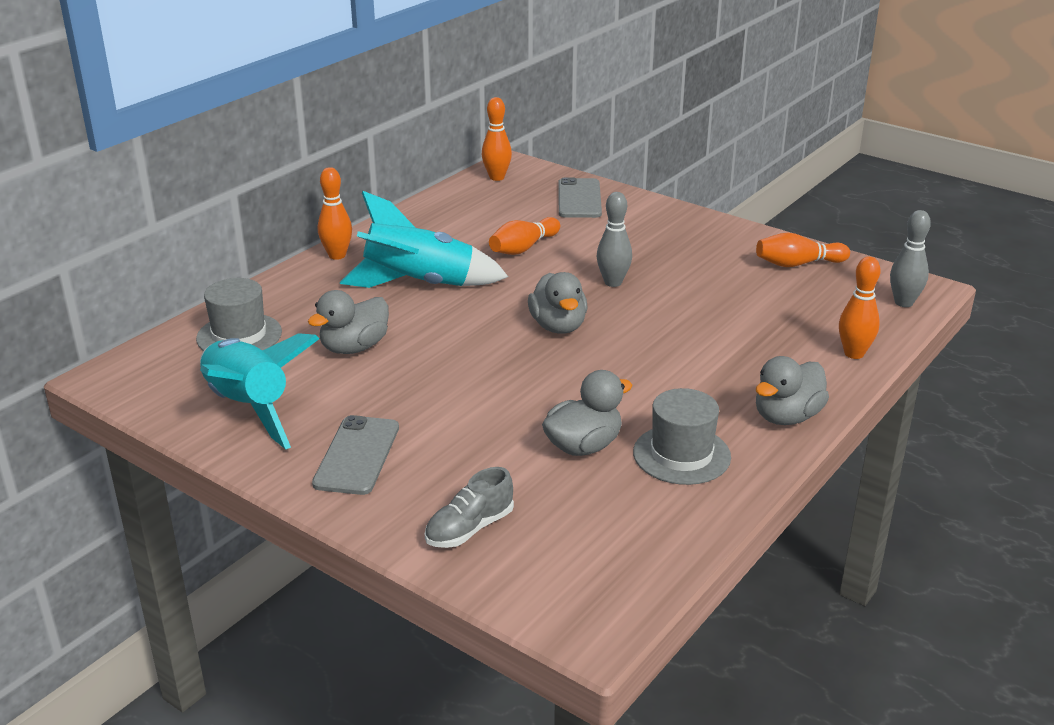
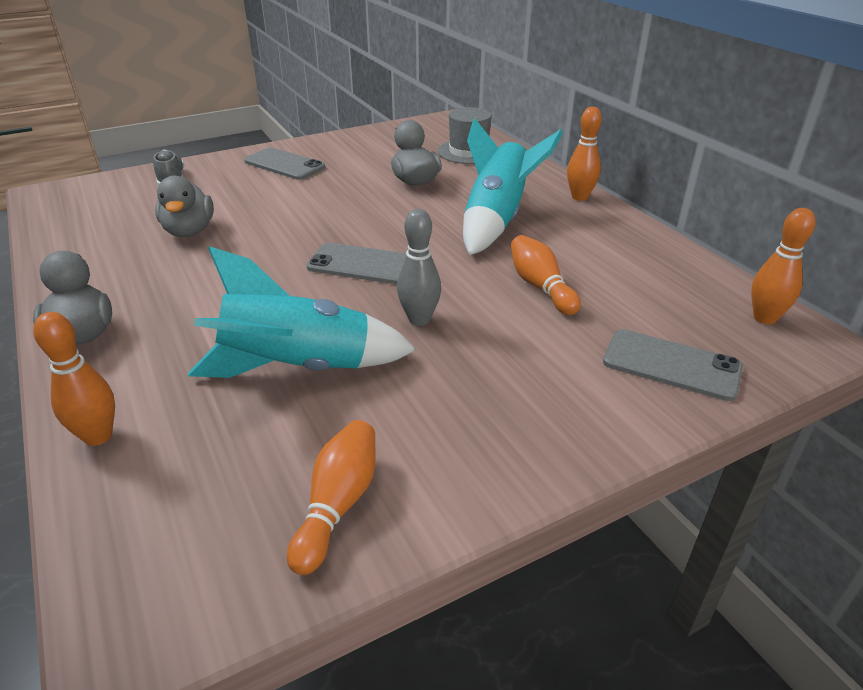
camera: 115 degrees right, 5 degrees up
turquoise rocket [200,333,320,449] -> turquoise rocket moved to [188,246,416,378]
grey duck [528,272,587,334] -> grey phone [306,243,406,284]
grey hat [633,388,731,485] -> none
grey bowling pin [890,210,931,307] -> none

